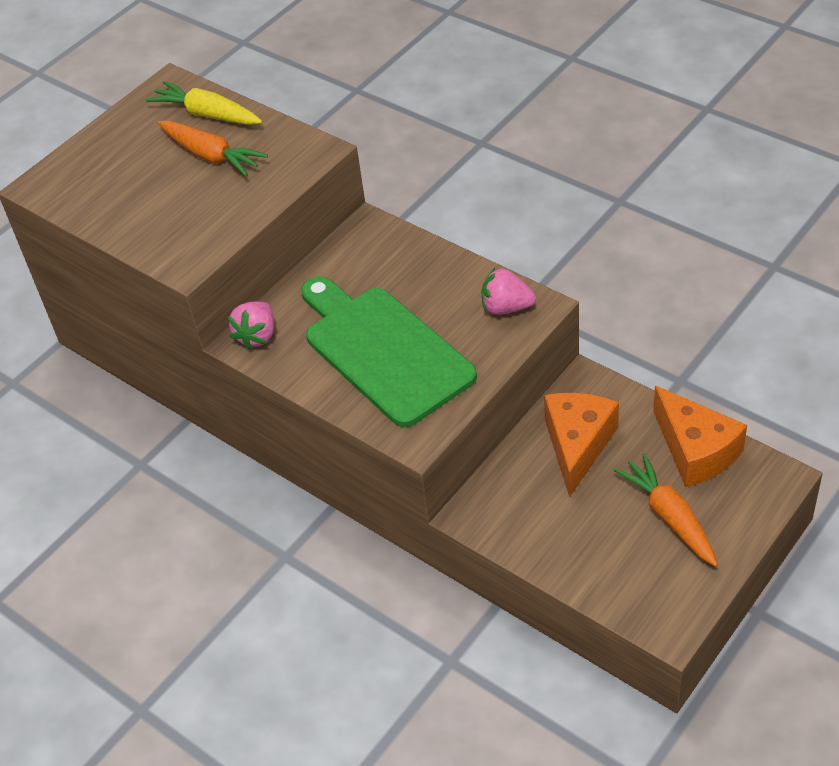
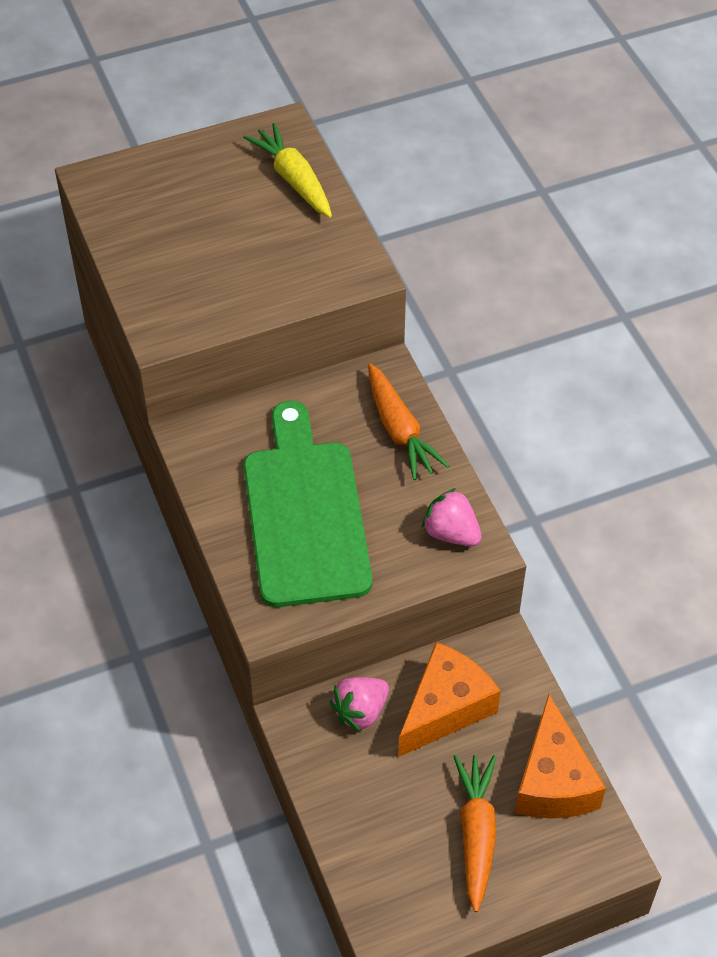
camera: 25 degrees right, 5 degrees up
orange carrot [158,121,268,176] -> orange carrot moved to [368,364,449,480]
pink strawberry [228,301,274,350] -> pink strawberry moved to [330,677,389,732]

